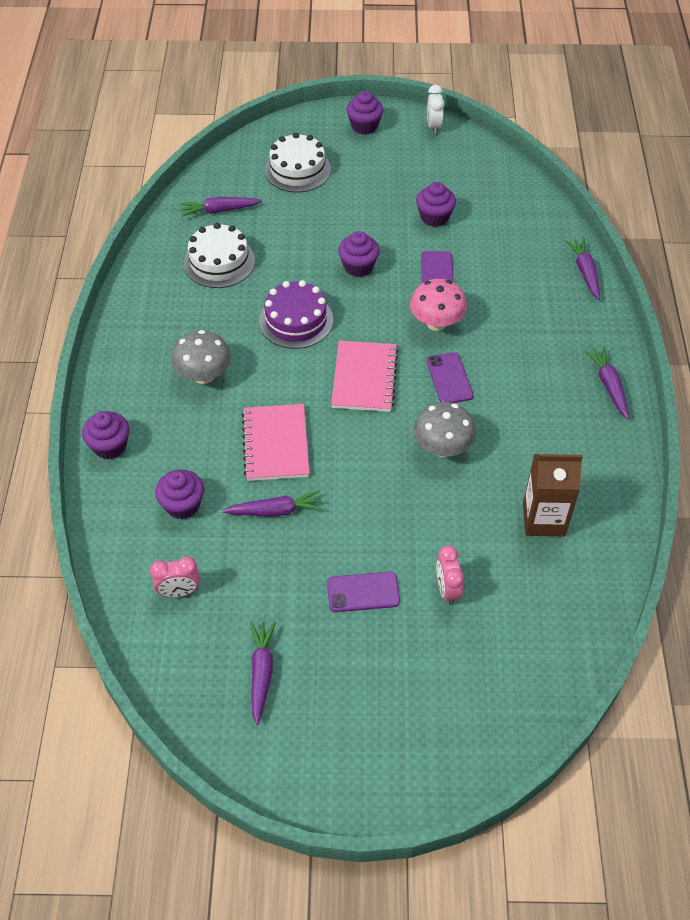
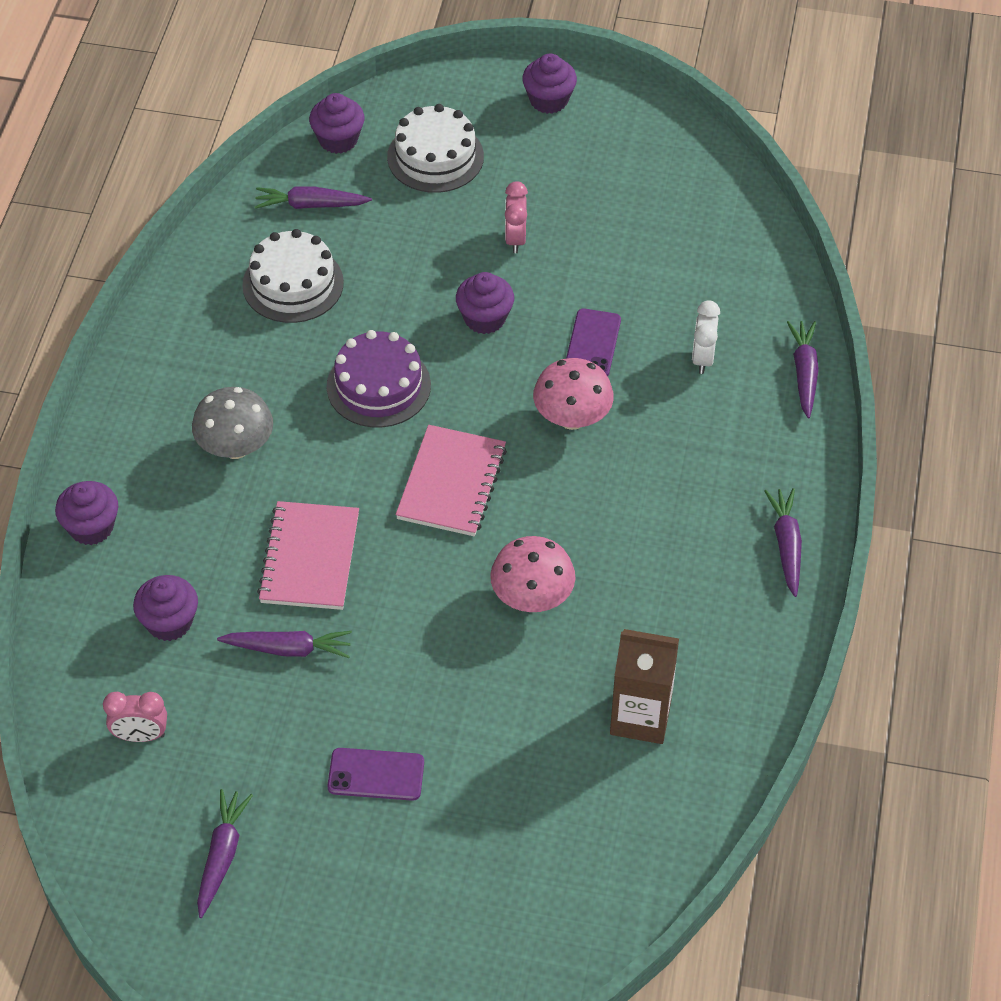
camera: 10 degrees right, 0 degrees up
grey mushroom [414,402,476,457] -> pink mushroom [490,536,575,612]
purple cupcake [416,182,456,227] -> purple cupcake moved to [309,93,365,154]
white clock [427,85,445,134] -> white clock moved to [692,300,720,374]
purple phone [427,352,473,403] -> none
pink clock [436,545,464,606] -> pink clock moved to [505,181,528,253]

